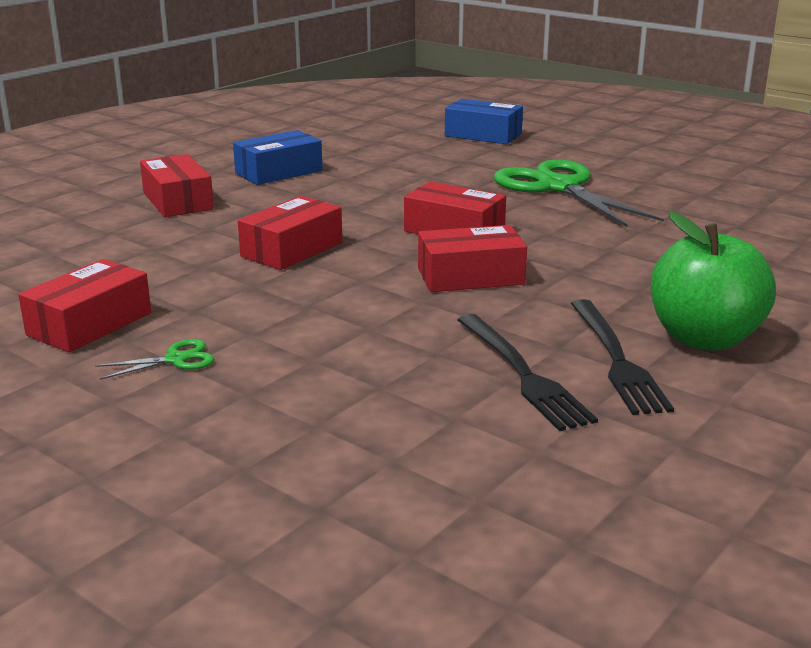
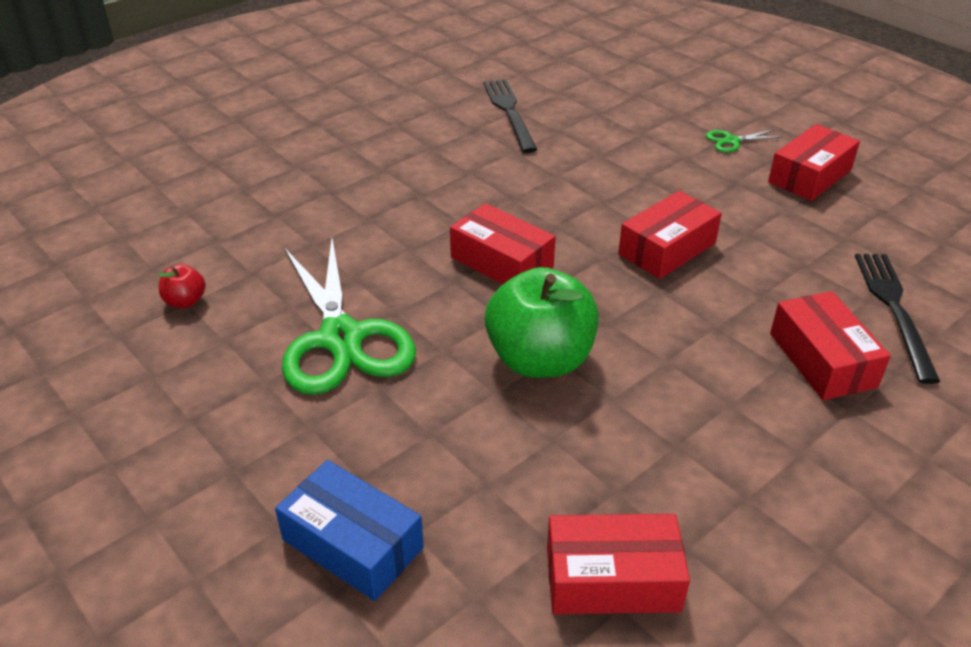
camera: 170 degrees left, 15 degrees up
blue box [233,130,323,185] -> none
red box [418,225,527,292] -> red box moved to [547,514,690,614]
black fork [571,299,674,415] -> black fork moved to [855,254,940,384]
green apple [651,212,776,350] -> green apple moved to [485,267,599,378]
none -> red apple [158,264,205,308]

